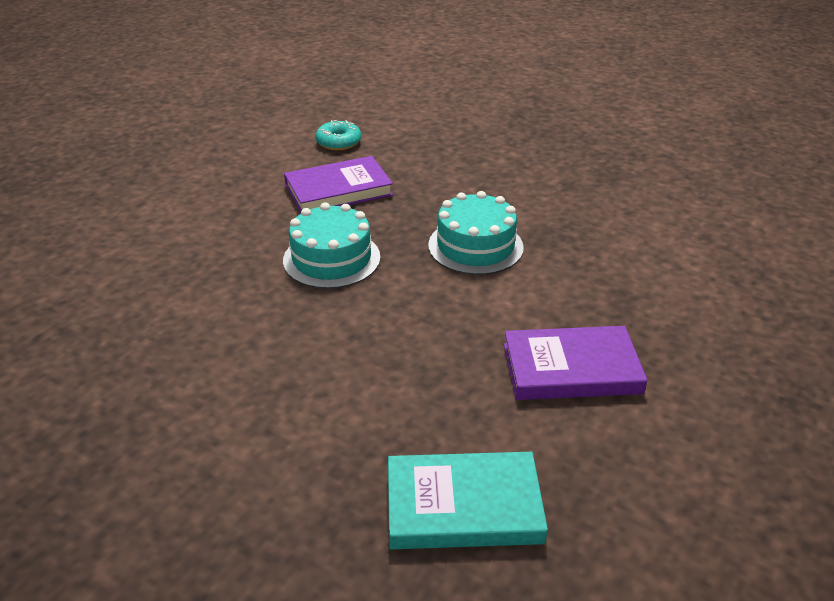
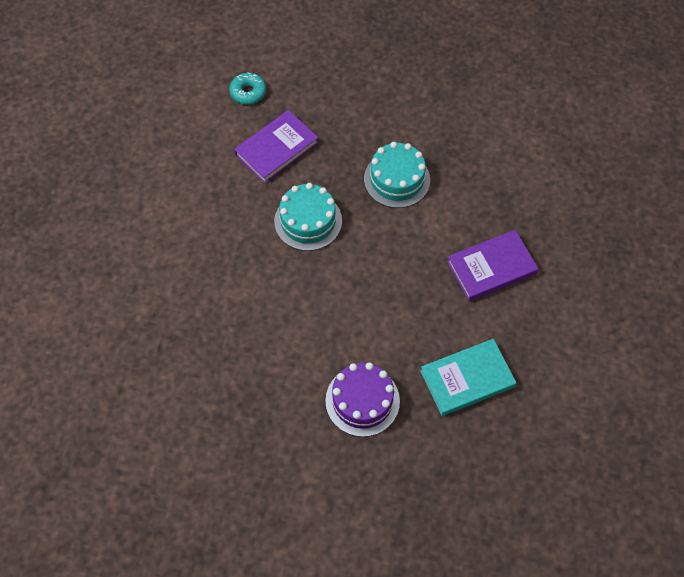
camera: 20 degrees left, 25 degrees up
none -> purple cake [325,362,400,437]

